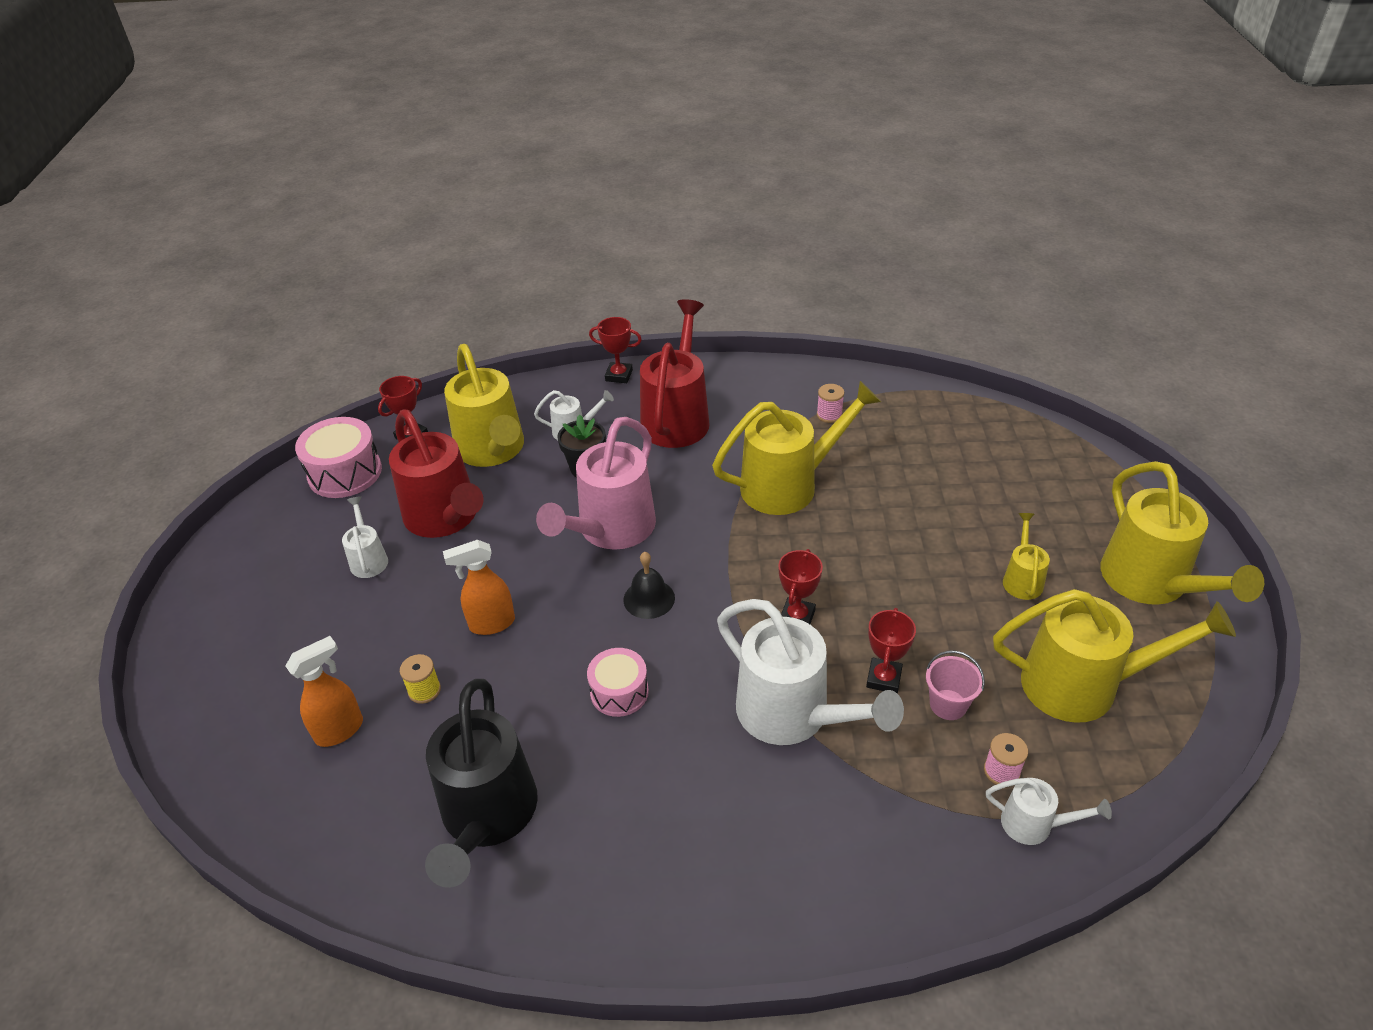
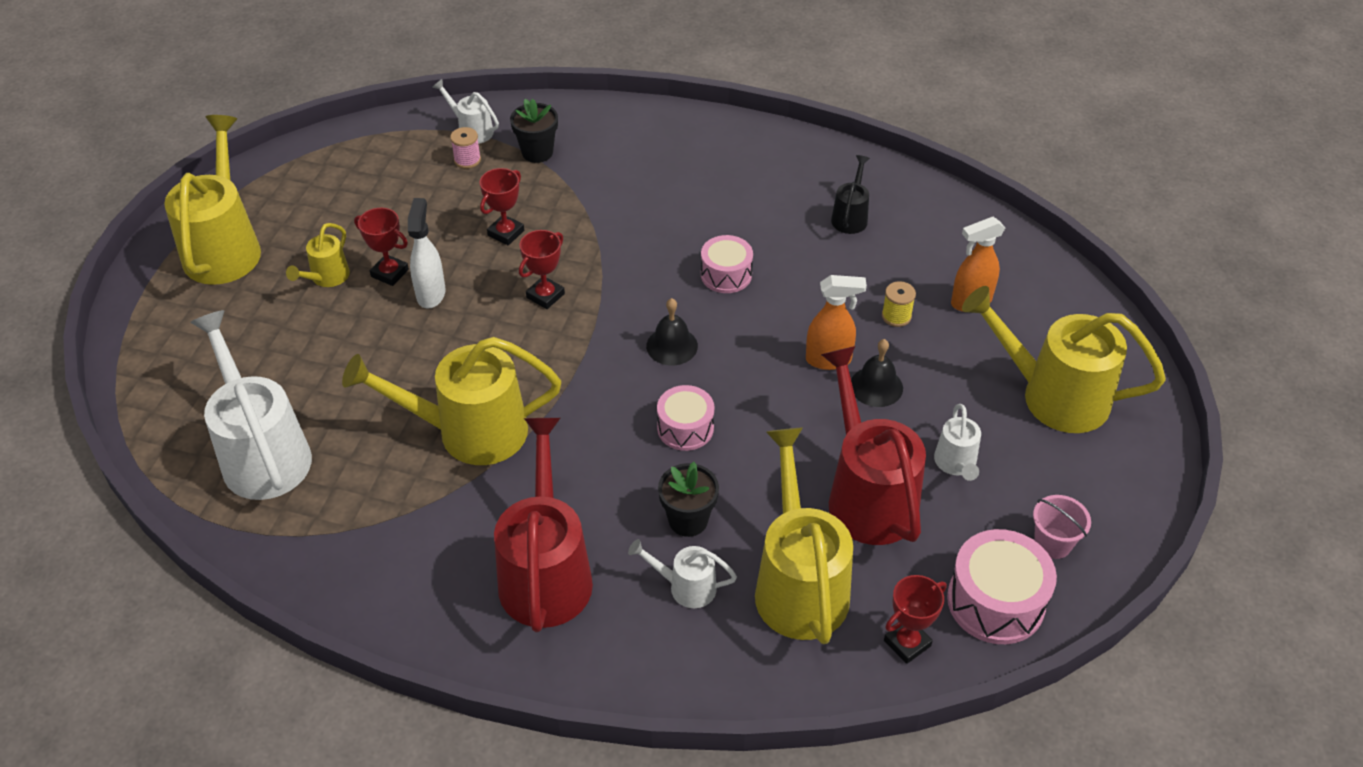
camera: 165 degrees left, 5 degrees up
black watering can [425,679,538,888] -> black watering can [831,155,870,234], size x0.48
pink watering can [536,417,656,550] -> pink drum [657,385,714,451]
red trophy [589,317,642,383] -> red trophy moved to [354,208,409,286]
red watering can [640,299,709,448] -> red watering can turned 150 degrees clockwise [494,418,593,632]
white watering can [717,599,904,745] -> white watering can moved to [190,310,312,500]
pink spool [817,384,844,423] -> none
pink bucket [926,650,985,720] -> pink bucket moved to [1033,495,1091,559]
yellow watering can [993,589,1236,723] -> yellow watering can moved to [962,286,1166,433]
none -> white spray bottle [408,198,446,309]
none -> black flower pot [510,99,558,163]
none -> black bell [851,339,903,407]

